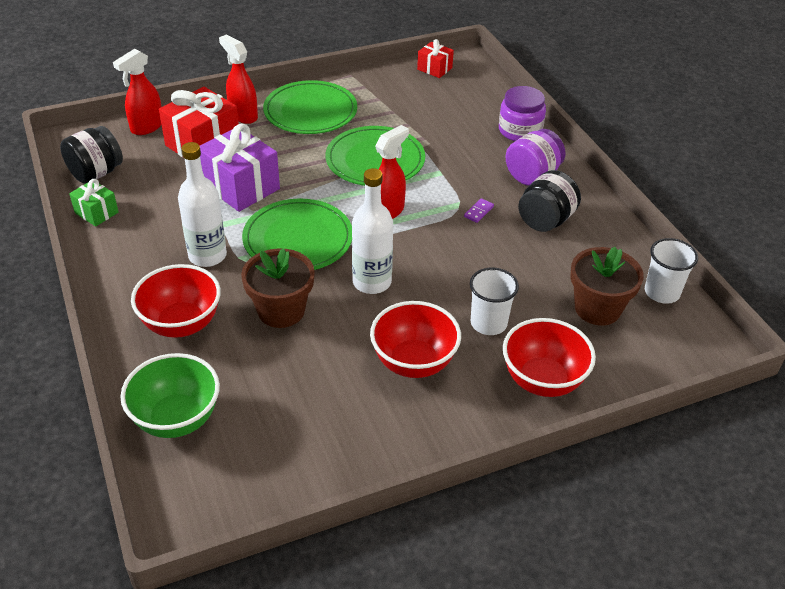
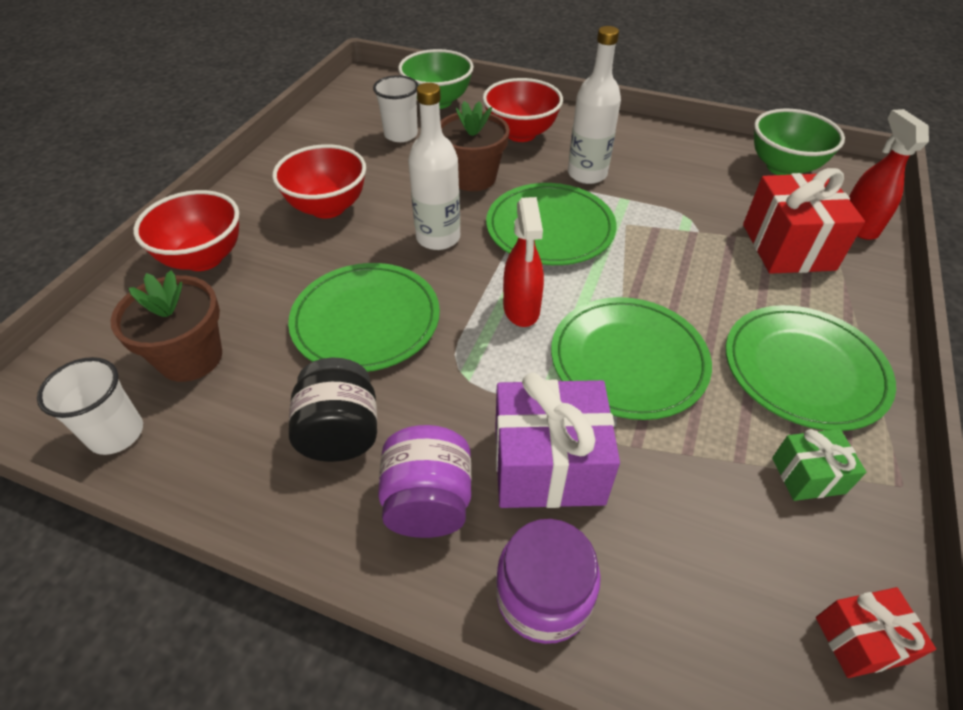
camera: 135 degrees right, 5 degrees up
black jar [60,126,123,184] -> green bowl [754,109,845,175]
green gift [69,179,119,227] -> green gift moved to [772,429,866,501]
purple gift [200,124,280,212] -> purple gift moved to [495,373,620,508]
red spray bottle [219,35,258,124] -> none
purple domino [464,198,494,223] -> none
white cup [470,268,519,335] -> white cup moved to [373,75,419,142]
none -> green plate [288,263,440,372]

